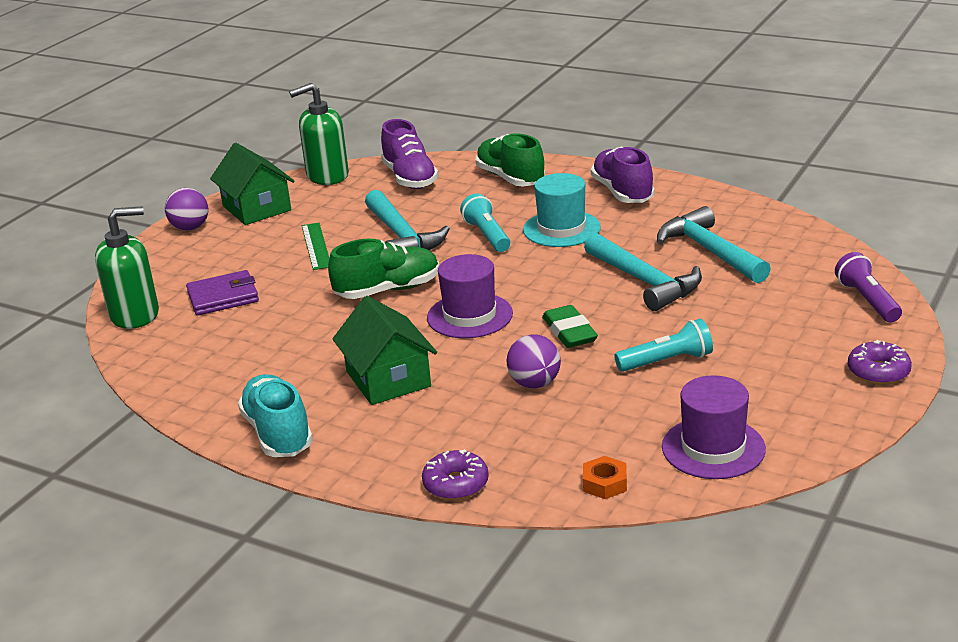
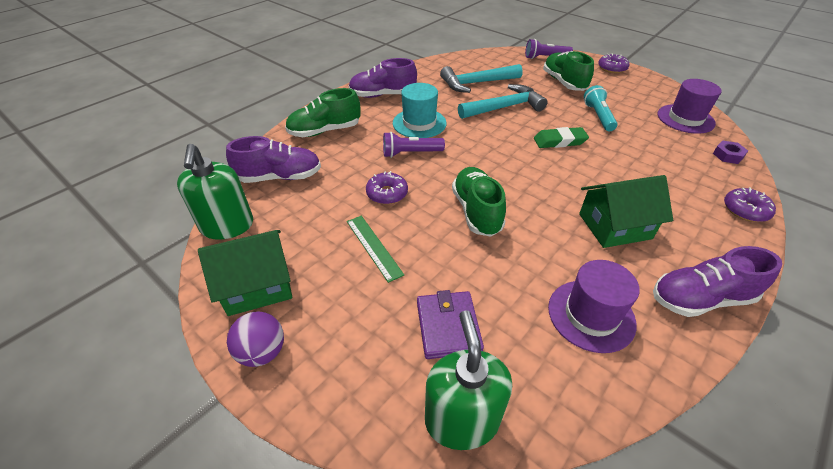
camera: 80 degrees left, 15 degrees up
turquoise shoe [238,374,313,457] -> purple shoe [653,246,782,317]
green ruler [302,223,329,270] -> green ruler turned 60 degrees clockwise [347,216,404,283]
turquoise hammer [365,190,450,250] -> purple donut [366,171,408,204]
purple hat [427,254,513,338] -> purple hat moved to [548,260,640,353]
turquoise flashlight [460,193,510,252] -> purple flashlight [383,132,445,158]
purple ball [507,334,561,388] -> none
orange nut [583,456,627,499] -> purple nut [713,141,748,164]
none -> green shoe [543,51,594,91]

